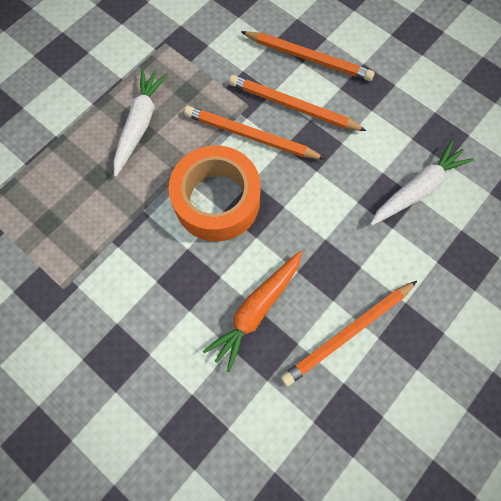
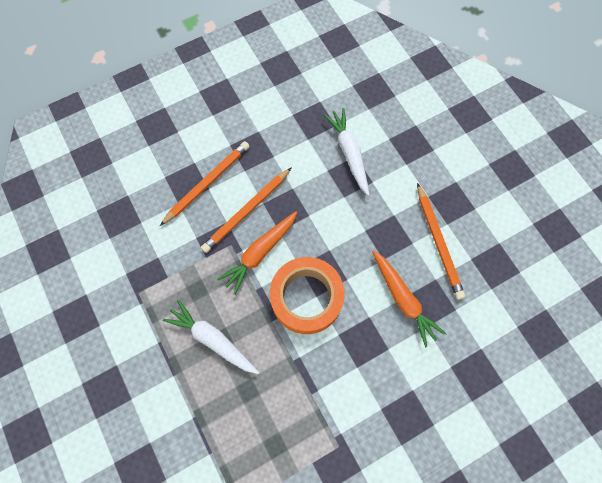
camera: 70 degrees left, 0 degrees up
orange pencil [184,106,325,159] -> orange carrot [217,211,297,295]

